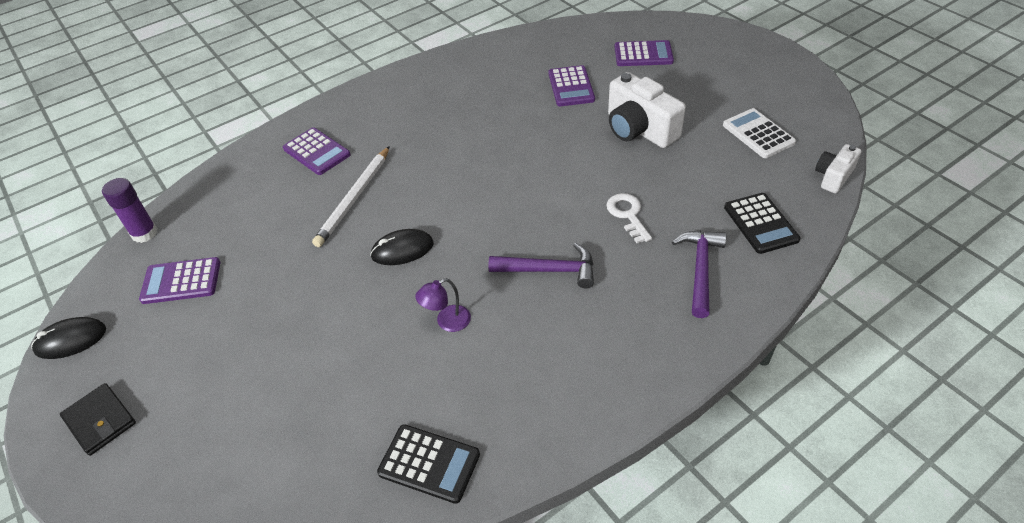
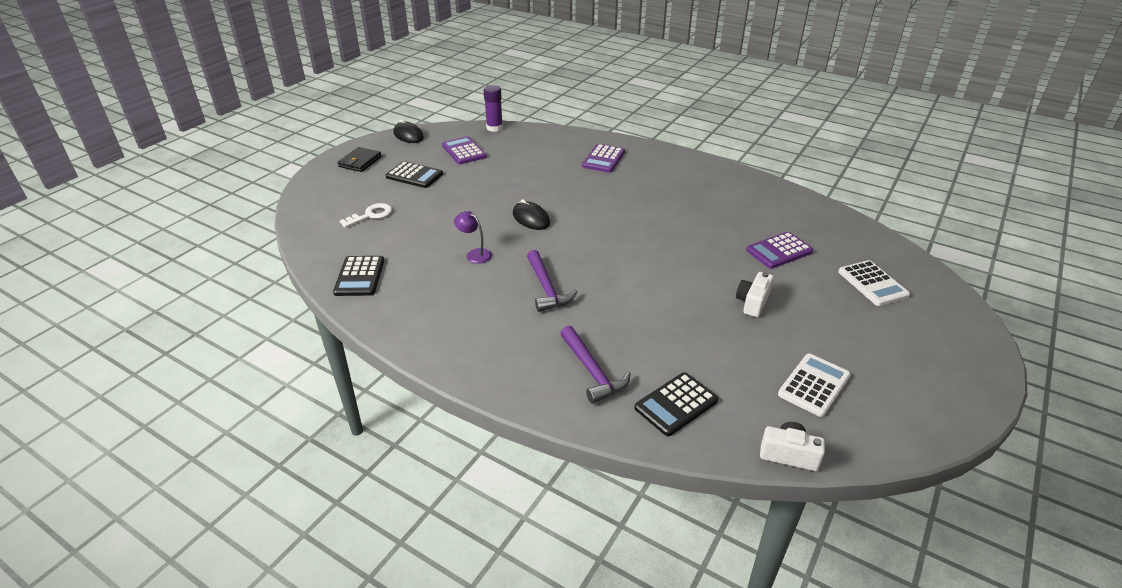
camera: 65 degrees right, 10 degrees down
white pencil [312,146,390,247] -> none
white key [606,193,652,243] -> white key moved to [340,203,392,228]
white camera [608,72,686,148] -> white camera [736,272,774,317], size x0.57
purple calculator [614,40,674,66] -> white calculator [838,260,910,306]
purple hammer [672,231,726,318] -> purple hammer turned 75 degrees clockwise [560,326,631,404]
none -> black calculator [386,161,443,188]

